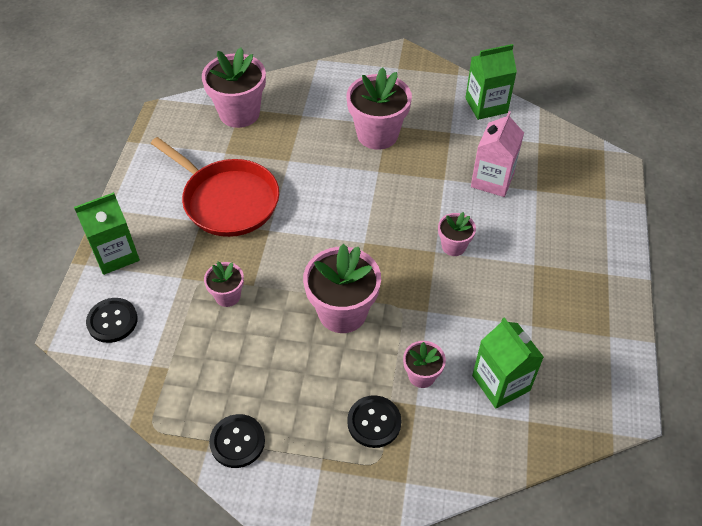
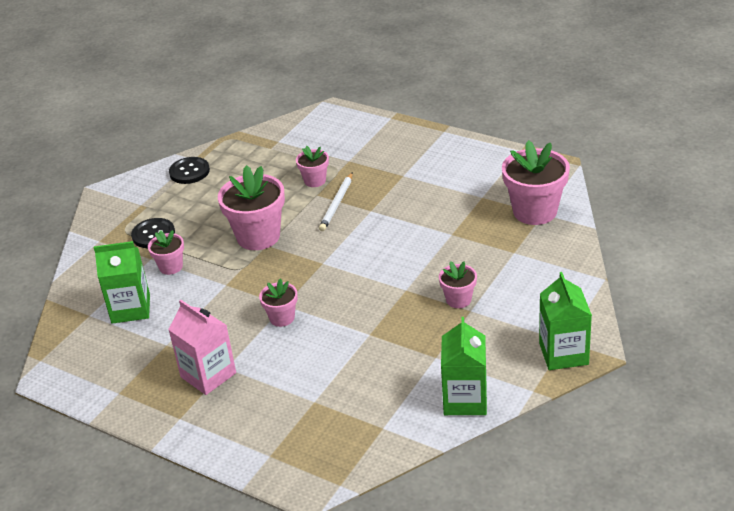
camera: 115 degrees right, 15 degrees down
green carton [74,192,140,275] -> green carton moved to [539,272,592,370]
black button [86,298,138,343] -> none
red pan [151,137,279,237] -> none
pink flower pot [347,67,412,150] -> pink flower pot [439,261,477,308], size x0.53
pink carton [471,111,524,197] -> pink carton moved to [168,300,236,395]
none -> white pencil [319,172,353,231]

